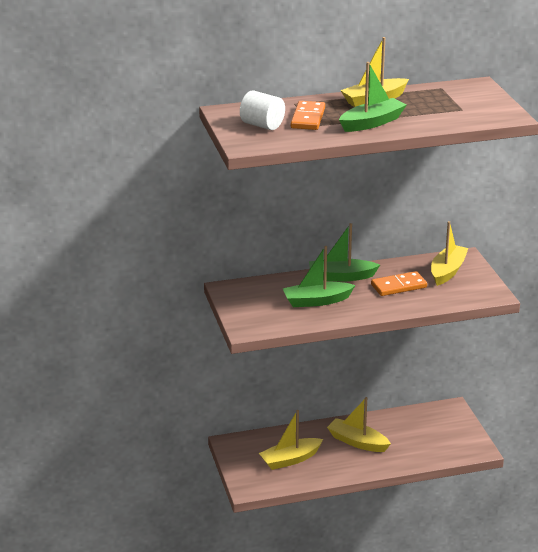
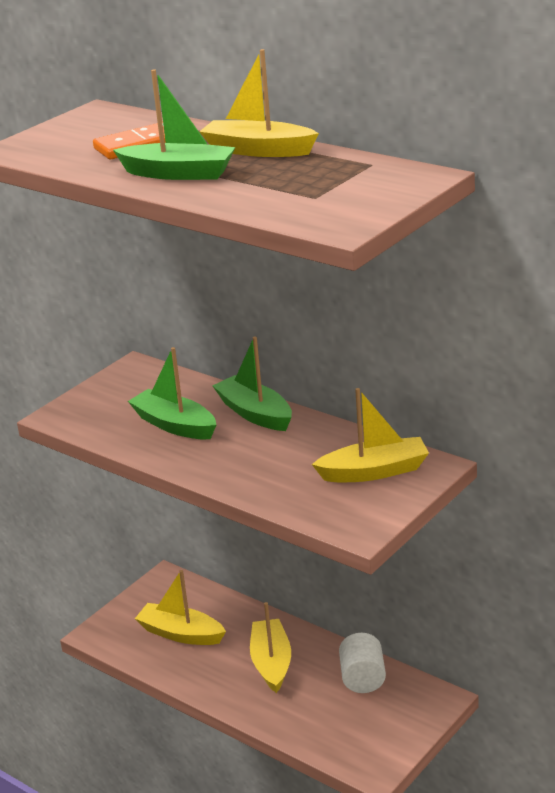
camera: 55 degrees right, 0 degrees up
white cylinder [240,90,285,130] -> white cylinder moved to [339,633,386,693]
orange domino [371,271,427,296] -> none

